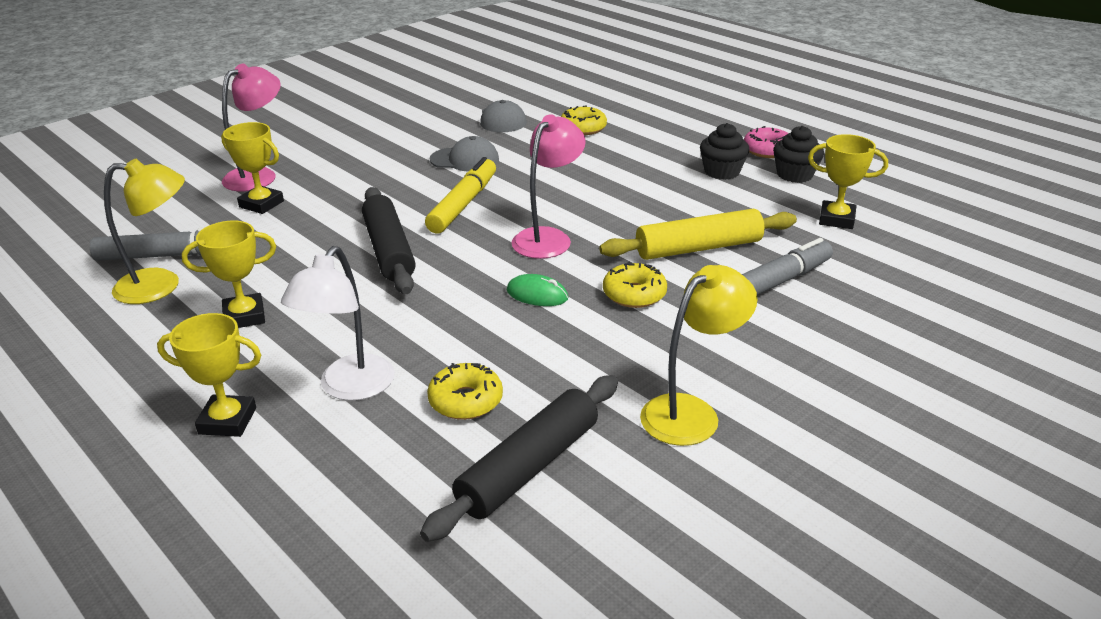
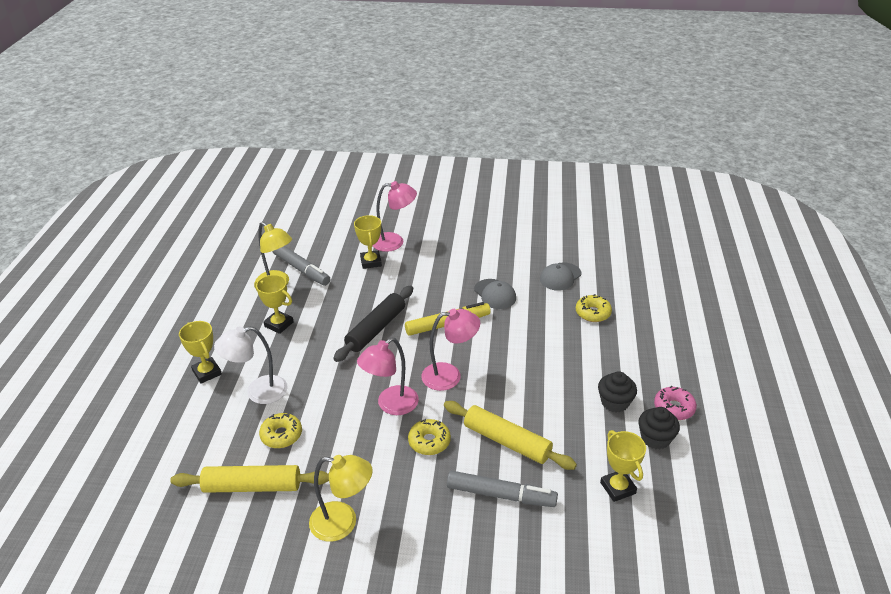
camera: 50 degrees right, 5 degrees up
black rolling pin [420,375,618,542] -> yellow rolling pin [170,465,329,493]
green mouse [507,274,568,306] -> pink lamp [357,337,419,415]

